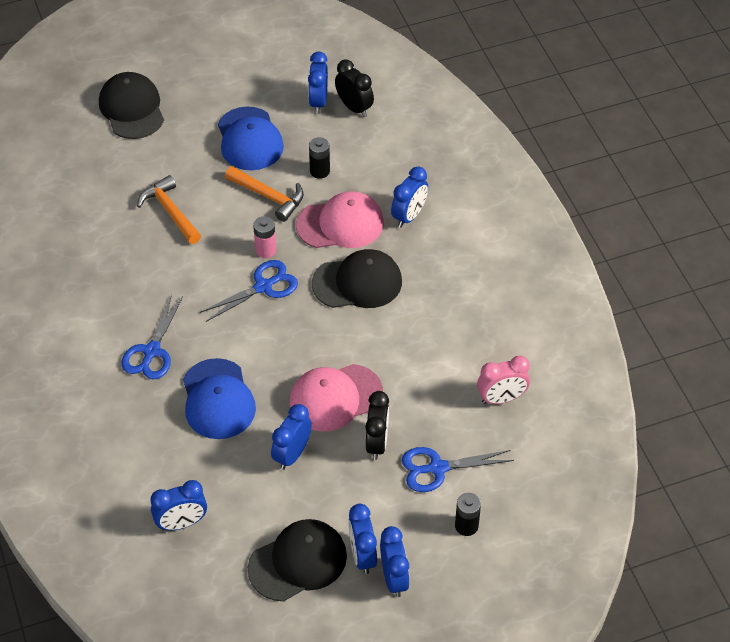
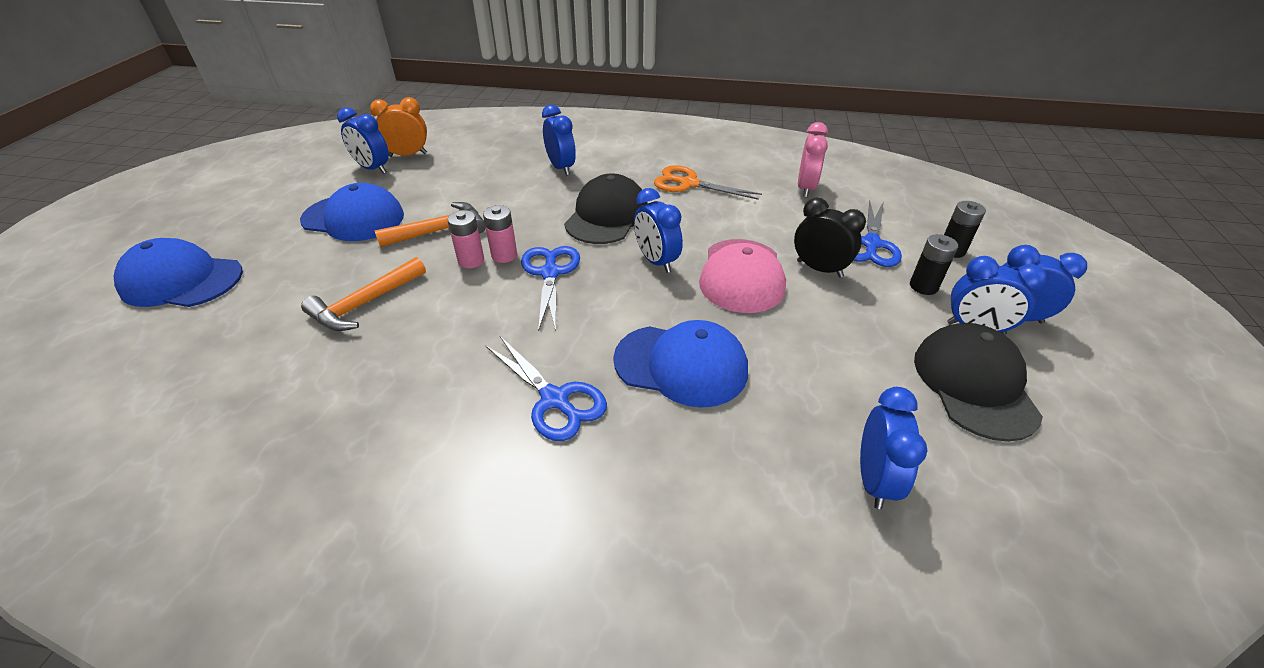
camera: 60 degrees left, 10 degrees down
black cap [99,72,164,139] -> blue cap [114,238,243,307]
orange hammer [137,175,201,244] -> orange hammer turned 45 degrees counterclockwise [301,257,426,331]
blue clock [271,404,312,470] -> blue clock moved to [634,188,683,273]
pink cap [296,191,384,248] -> none
black battery [309,137,330,179] -> black battery moved to [910,234,958,295]
black clock [335,59,374,117] -> orange clock [370,97,427,157]
none -> pink battery [447,210,484,268]
none -> orange scissors [654,165,762,200]

